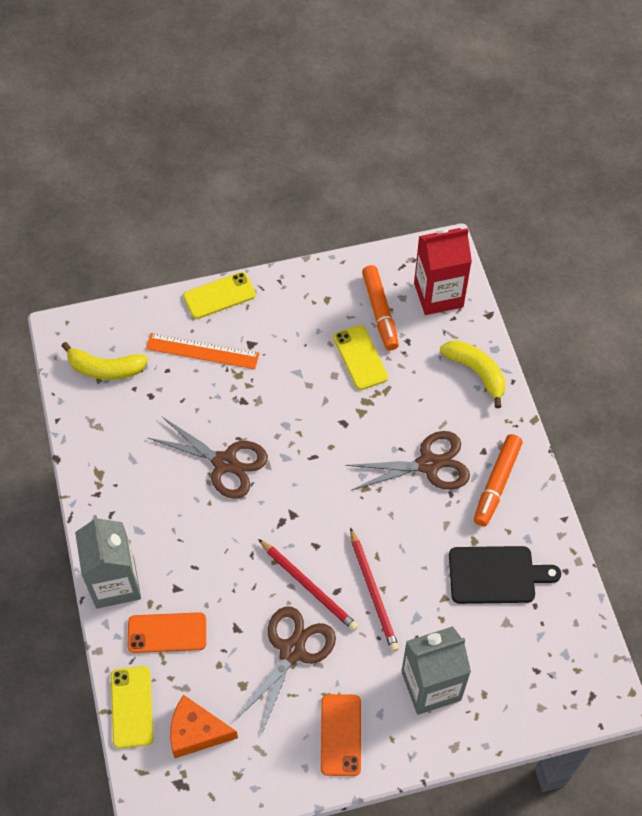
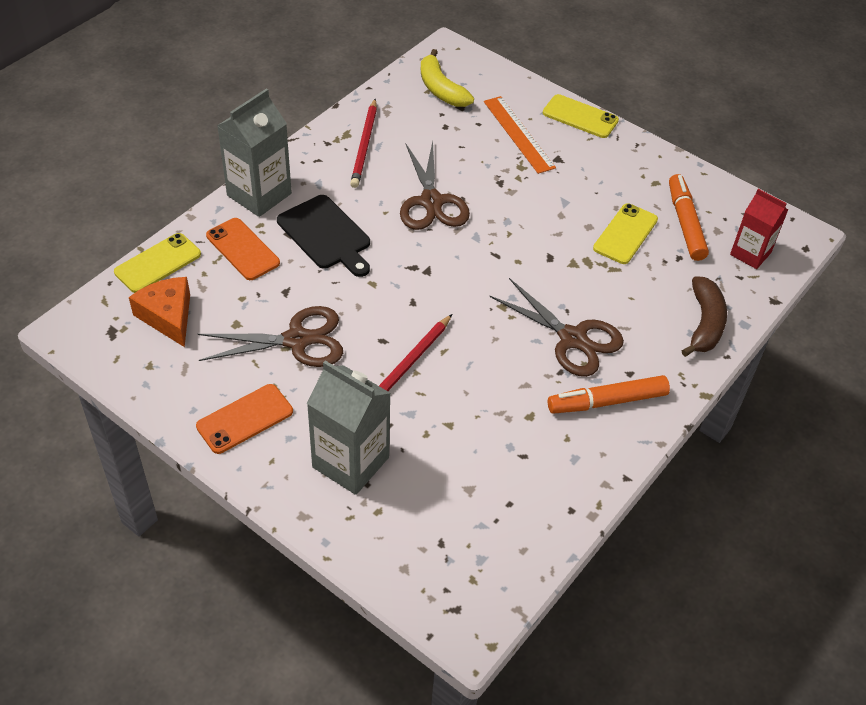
camera: 50 degrees right, 10 degrees down
red pencil [258,539,359,631] -> red pencil moved to [350,99,377,188]
orange marker [362,265,399,351] -> orange marker turned 135 degrees clockwise [669,174,709,261]
red carton [414,228,472,315] -> red carton [730,189,788,269], size x0.65
yellow banana [440,340,506,408] -> brown banana [682,276,727,357]
black cutting board [449,546,561,604] -> black cutting board moved to [277,195,370,277]

